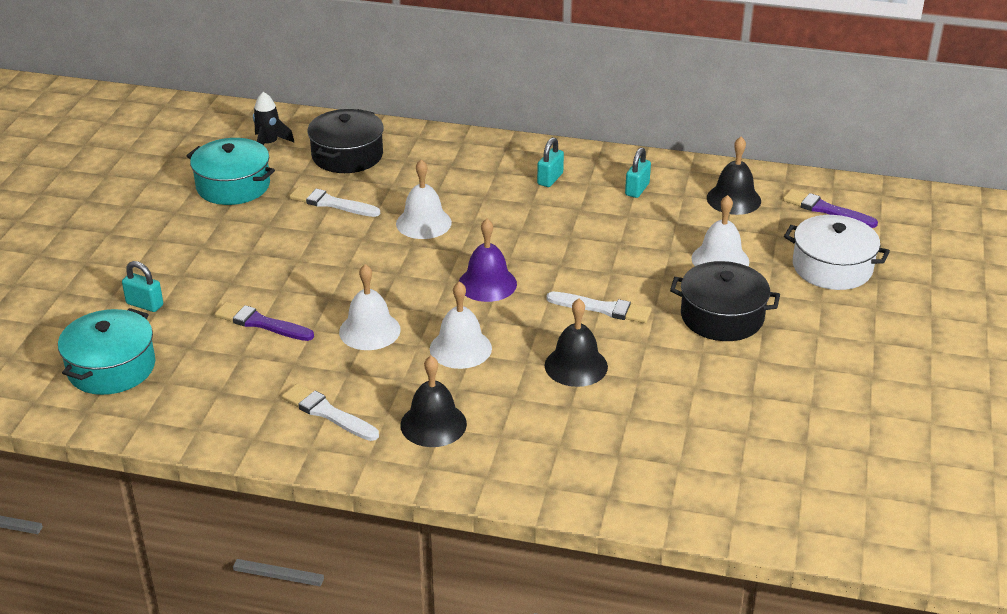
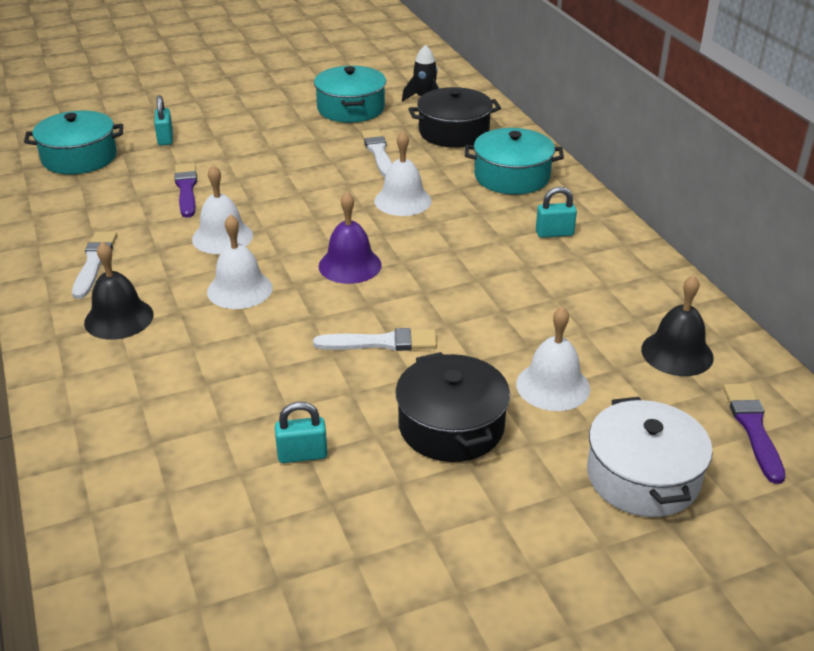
camera: 55 degrees right, 0 degrees up
black bell [545,298,608,387] -> none
white brush [546,292,652,323] -> white brush turned 75 degrees counterclockwise [313,328,437,351]
turquoise padlock [625,148,651,198] -> turquoise padlock moved to [275,402,327,463]
none -> turquoise pot [465,128,564,195]

